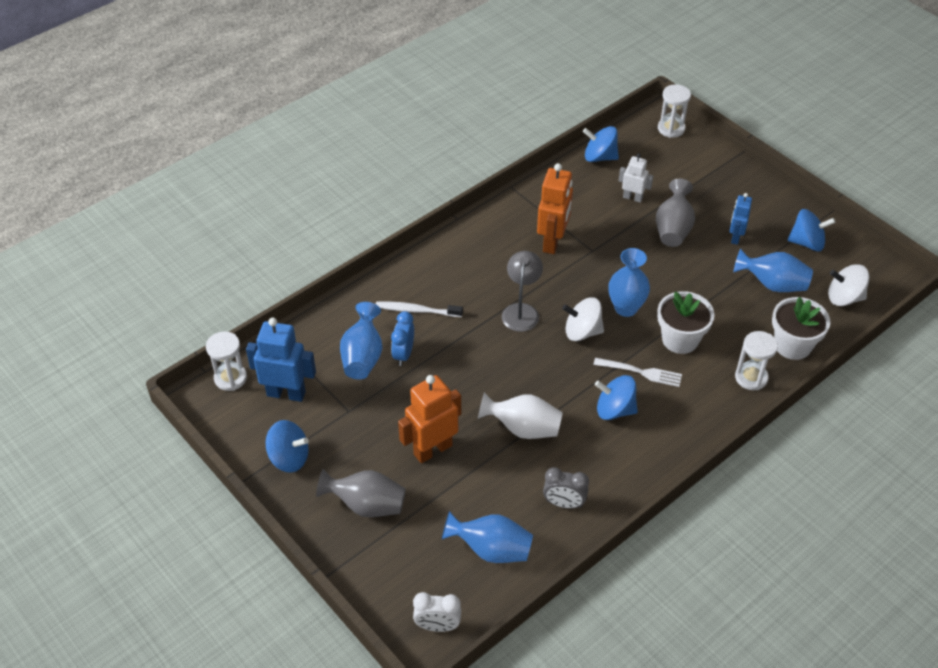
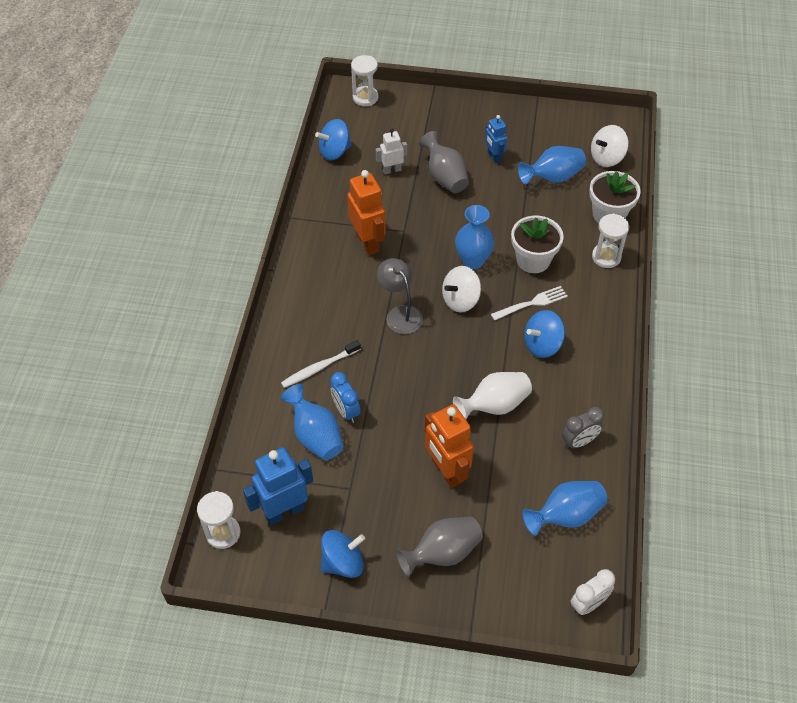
camera: 40 degrees left, 5 degrees up
orange robot [398,375,461,463] -> orange robot turned 45 degrees counterclockwise [425,404,474,488]
blue spinning top [787,209,835,251] -> none

